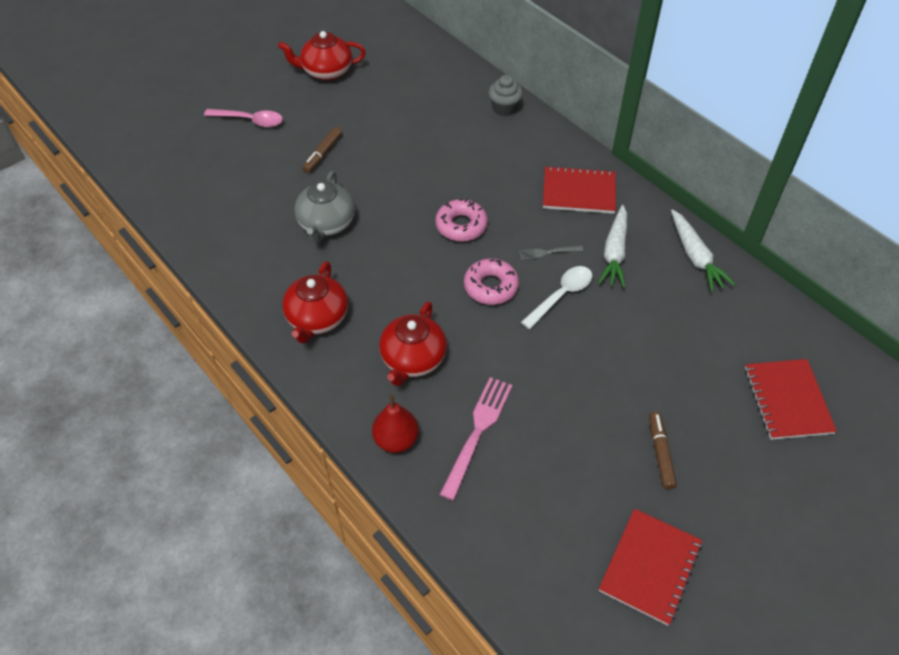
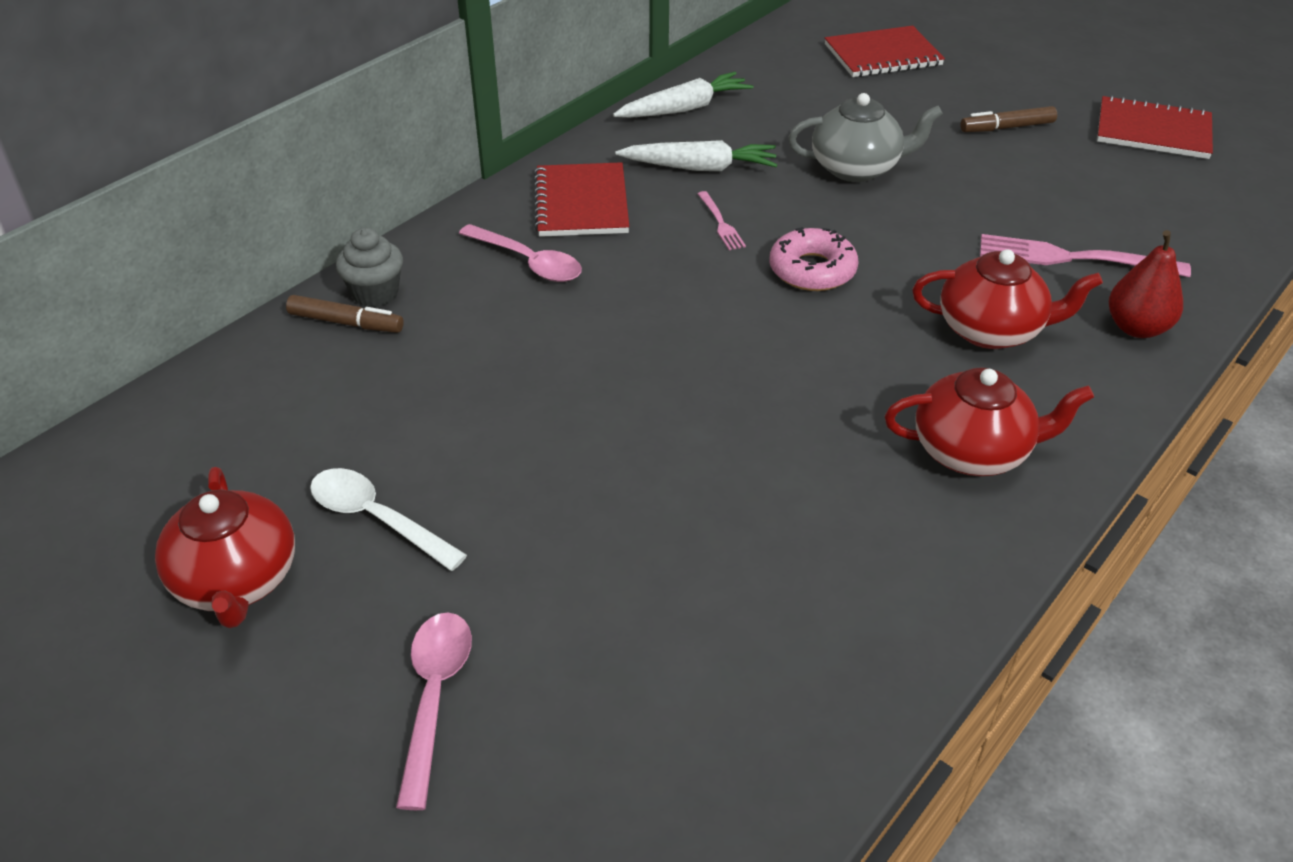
camera: 100 degrees left, 10 degrees down
grey teapot [294,171,355,243] -> grey teapot moved to [788,93,943,182]
brown marker [302,127,342,173] -> brown marker moved to [286,295,404,333]
pink donut [435,199,488,242] -> none
grey fork [519,246,583,260] -> pink fork [698,191,746,250]
white spoon [521,266,592,329] -> white spoon moved to [310,468,467,571]
none -> pink spoon [459,224,582,282]

